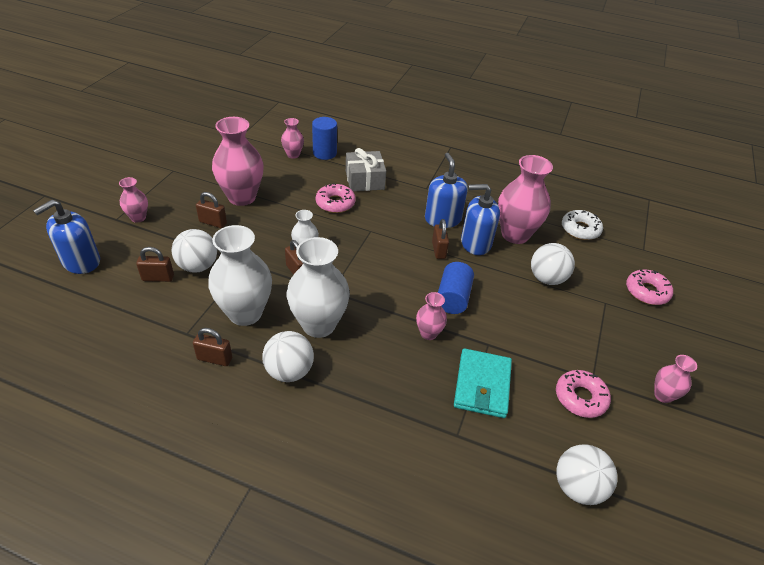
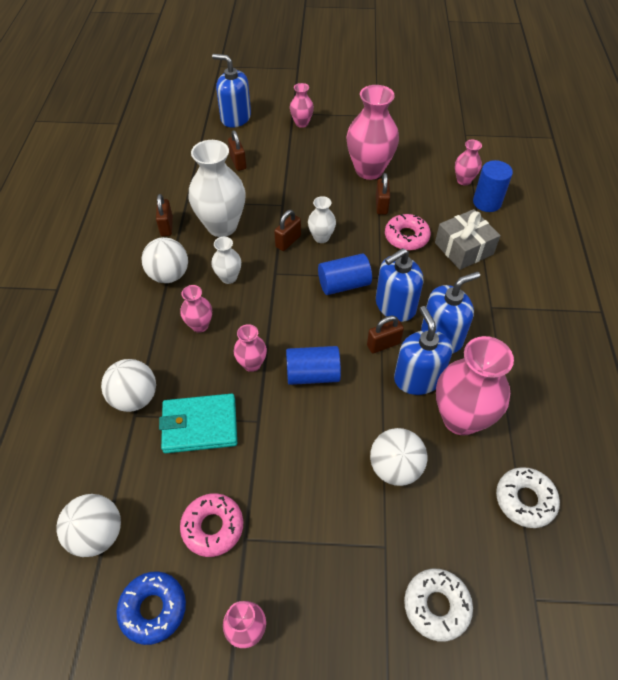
camera: 75 degrees right, 10 degrees up
white ball [172,229,217,273] -> white ball moved to [101,359,156,412]
brown padlock [196,192,227,228] -> brown padlock moved to [376,173,390,215]
white vase [287,237,350,338] -> white vase [211,237,241,284], size x0.51
pink donut [626,270,673,305] -> white donut [404,569,473,642]
none -> blue donut [116,571,186,645]
none -> pink vase [180,285,212,333]
none -> blue cylinder [318,253,372,295]
none -> blue soap dispenser [376,248,423,322]

